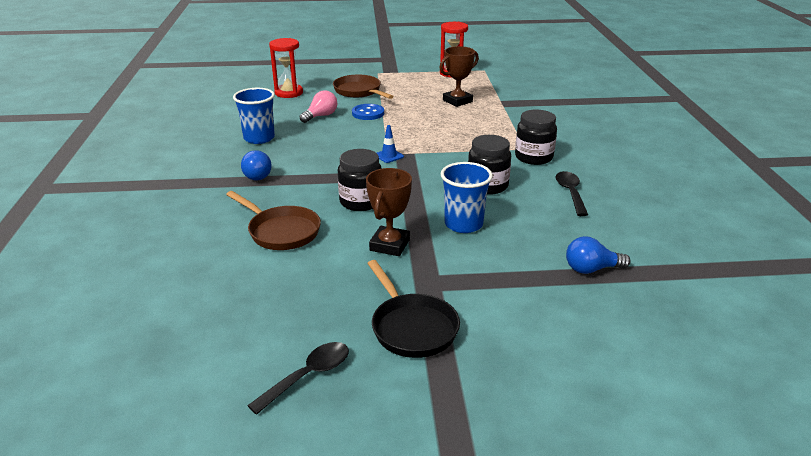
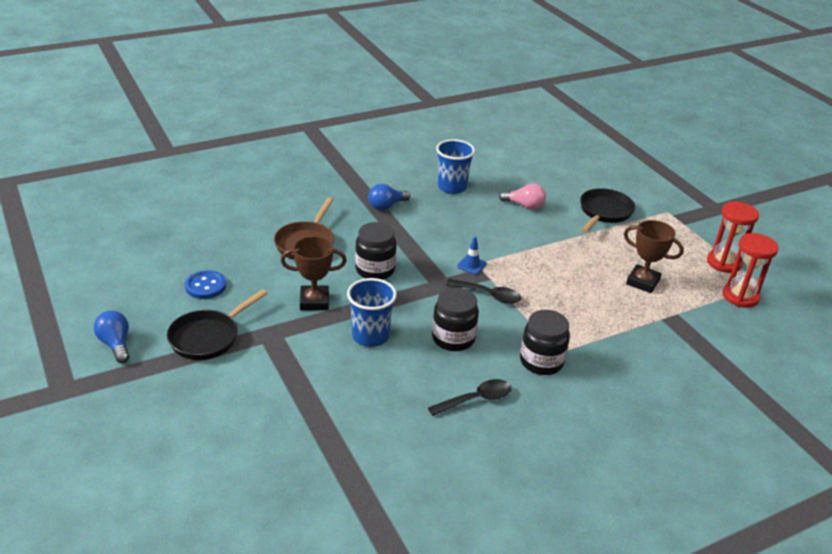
camera: 65 degrees right, 5 degrees up
black spoon [247,342,349,415] -> black spoon moved to [446,279,522,304]
red hourglass [269,38,303,98] -> red hourglass moved to [723,233,778,308]
brown pan [333,75,394,99] -> black pan [580,188,635,233]
blue button [352,104,384,120] -> blue button moved to [185,270,226,299]
blue light bulb [566,236,631,274] -> blue light bulb moved to [94,311,130,363]

